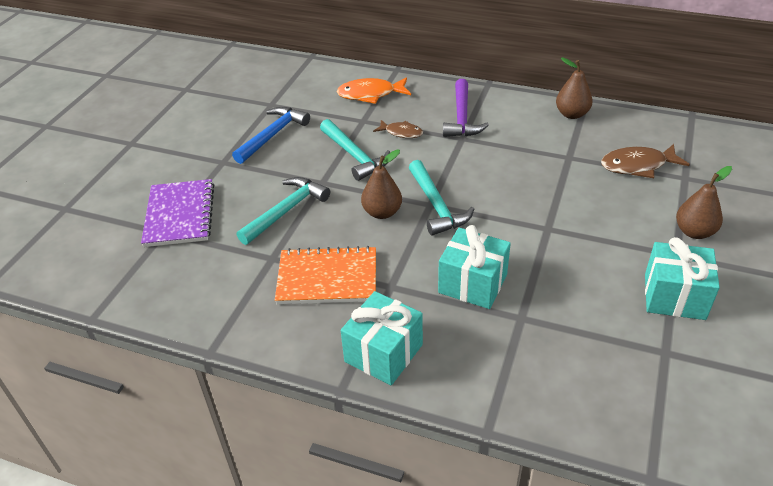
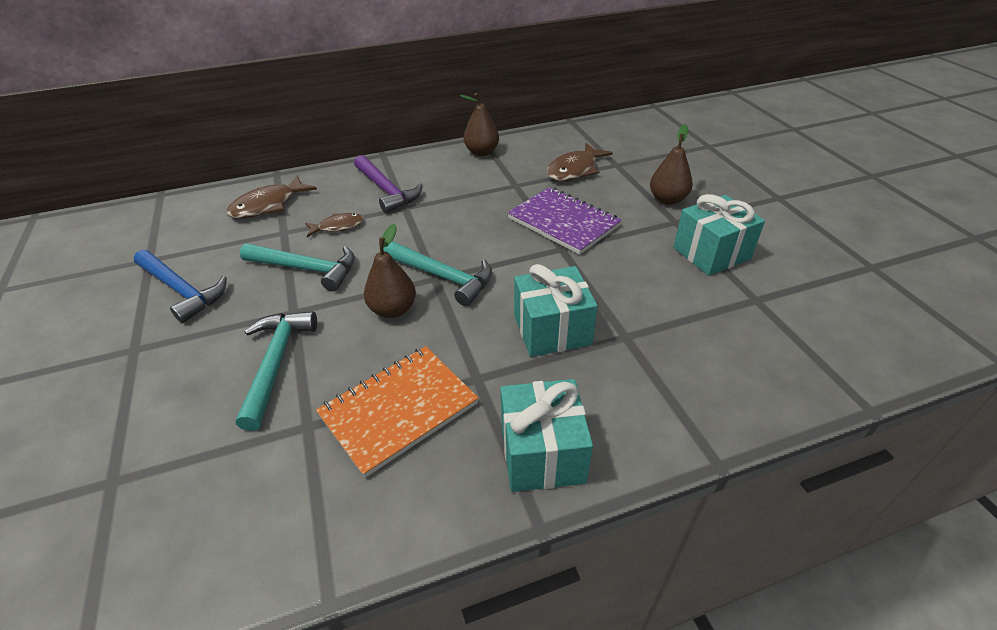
camera: 40 degrees left, 0 degrees up
purple notebook [141,179,214,247] -> purple notebook moved to [507,187,622,255]
blue hammer [232,107,310,164] -> blue hammer turned 135 degrees clockwise [133,250,227,323]
orange fish [337,77,411,104] -> brown fish [226,175,317,219]

